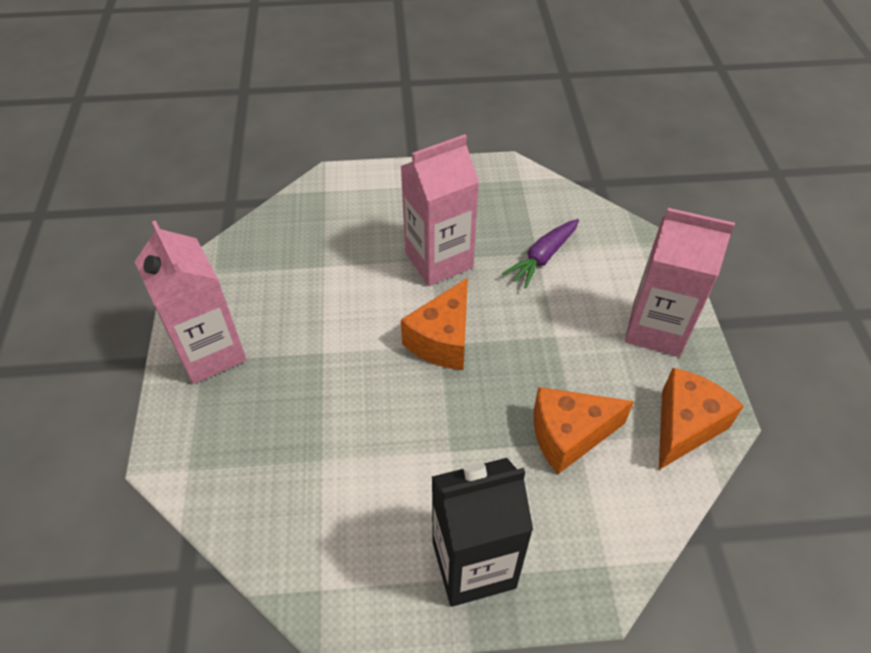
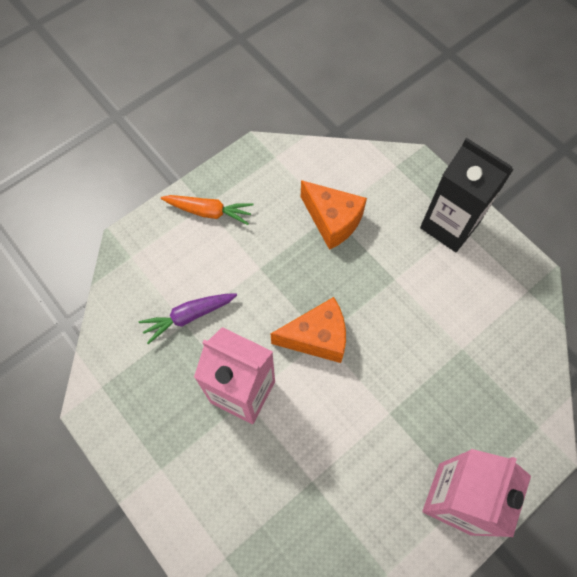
camera: 125 degrees left, 15 degrees up
purple carrot [502,219,579,288] -> purple carrot turned 150 degrees clockwise [139,293,237,344]
pink carton [625,208,735,357] -> orange carrot [161,195,253,225]
orange cheese [659,368,744,470] -> none

